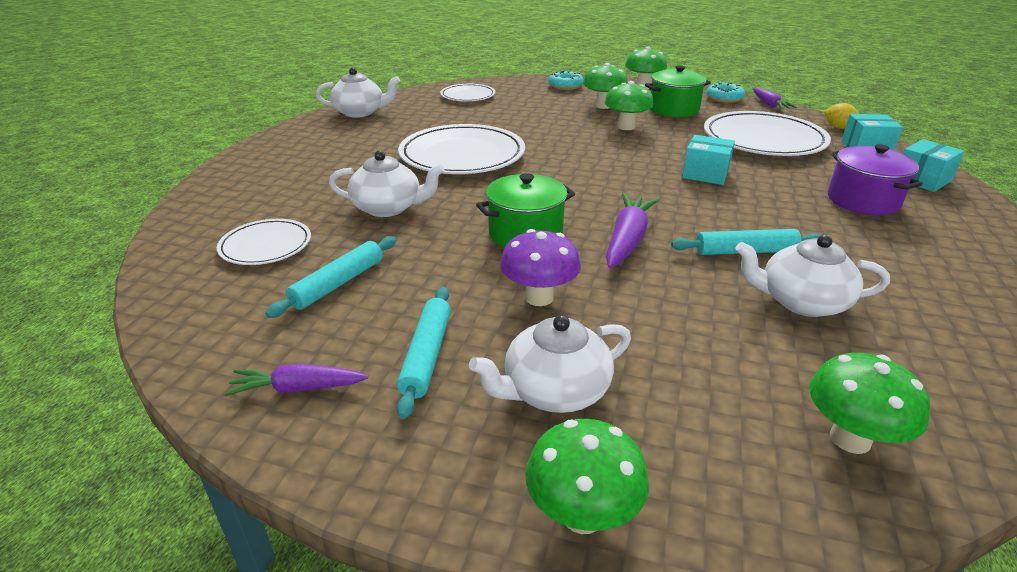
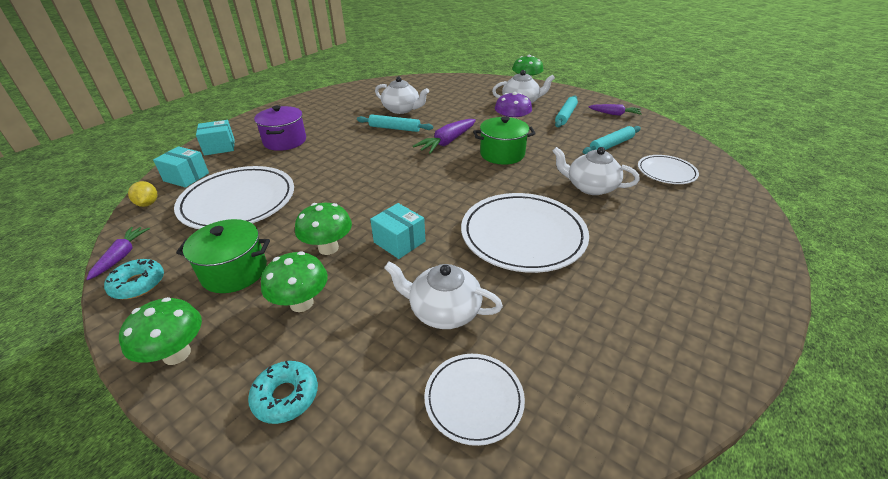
camera: 160 degrees left, 5 degrees up
white teapot [315,68,400,117] -> white teapot moved to [384,262,503,329]
turquoise box [682,135,735,185] -> turquoise box moved to [370,203,425,259]
green mushroom [809,353,930,454] -> none

